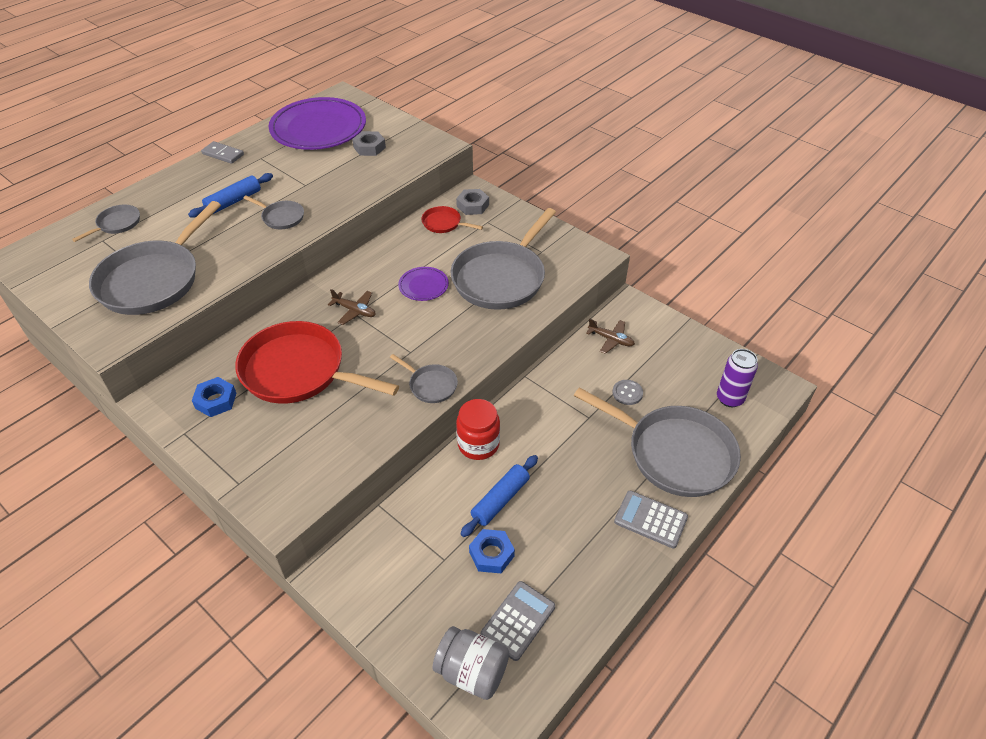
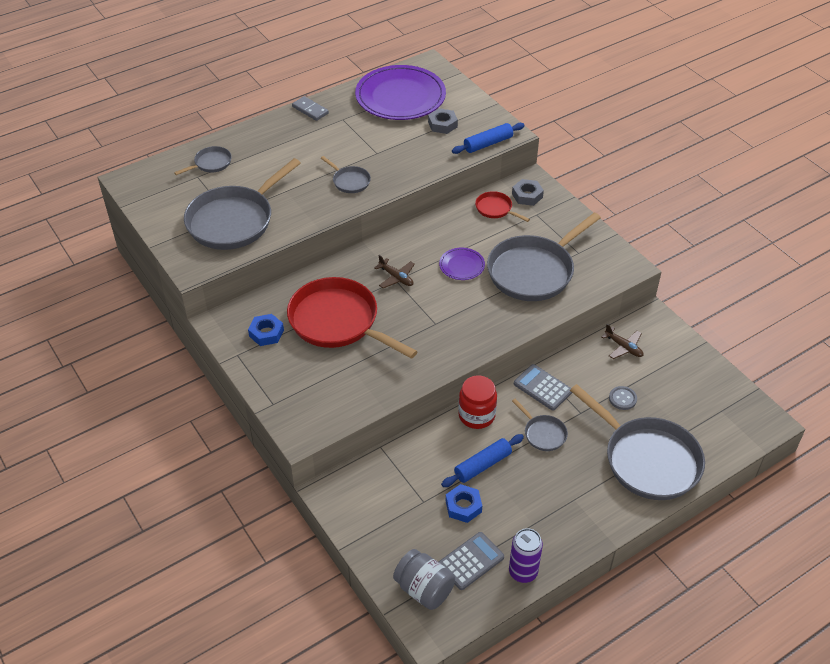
camera: 15 degrees right, 0 degrees up
blue rolling pin [188,173,273,218] -> blue rolling pin moved to [452,123,525,154]
grey pan [390,354,458,403] -> grey pan moved to [512,399,568,451]
grey calculator [614,491,688,548] -> grey calculator moved to [514,364,572,411]
purple can [717,349,758,407] -> purple can moved to [509,528,543,583]

